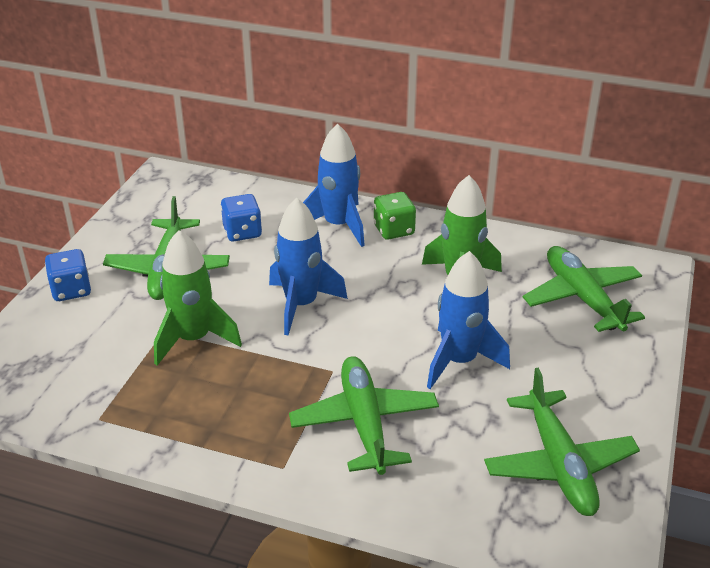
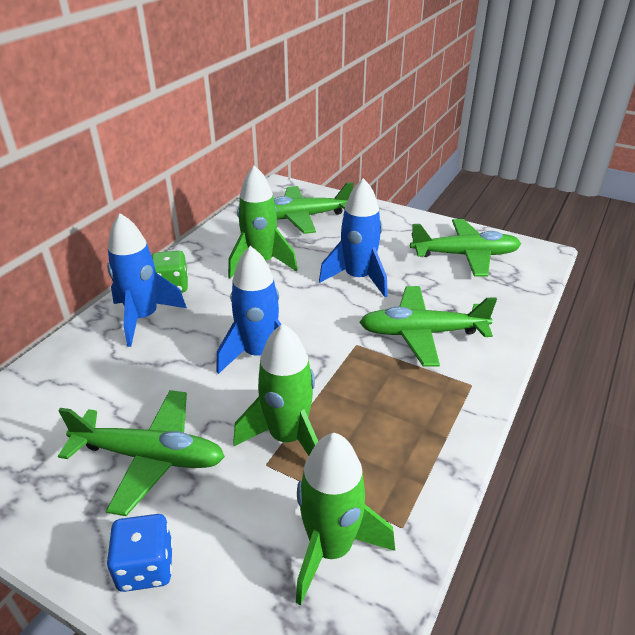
camera: 80 degrees left, 0 degrees up
blue dice [221,194,262,242] -> none
none -> green rocket [296,433,395,605]

